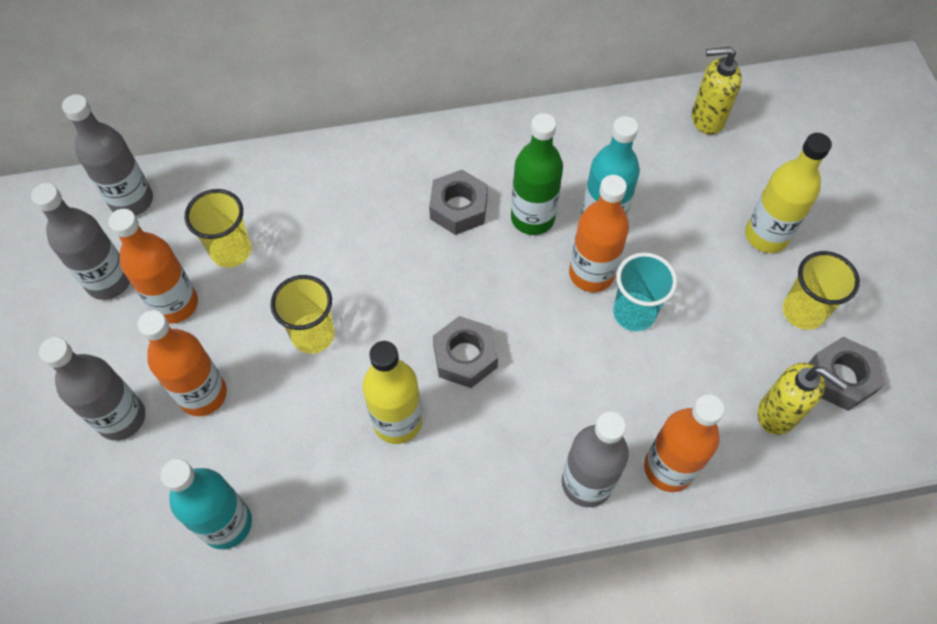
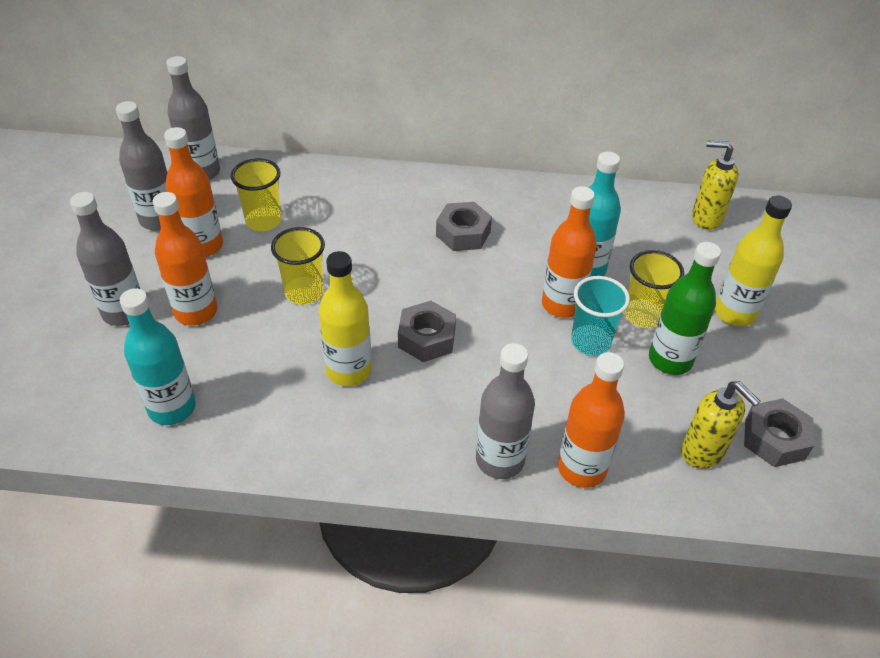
camera: 15 degrees right, 15 degrees down
green bottle [511,113,563,235] -> green bottle moved to [649,242,721,375]
yellow cup [783,251,860,330] -> yellow cup moved to [624,250,684,328]

